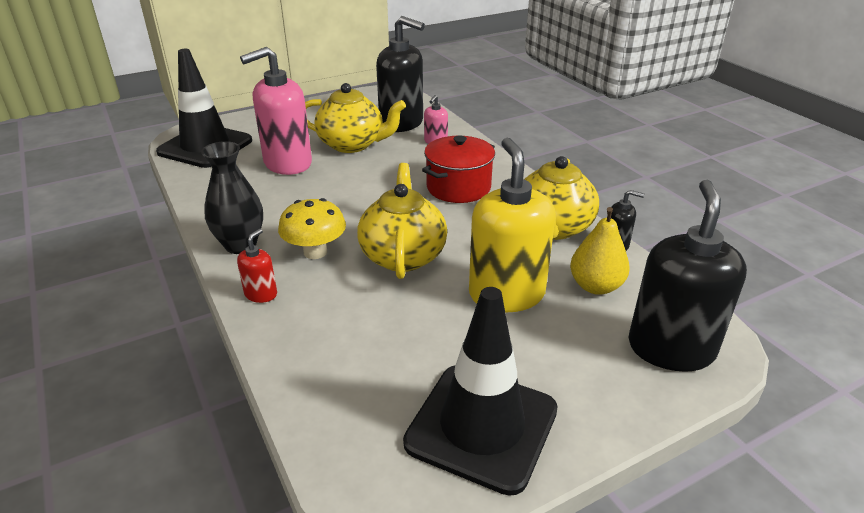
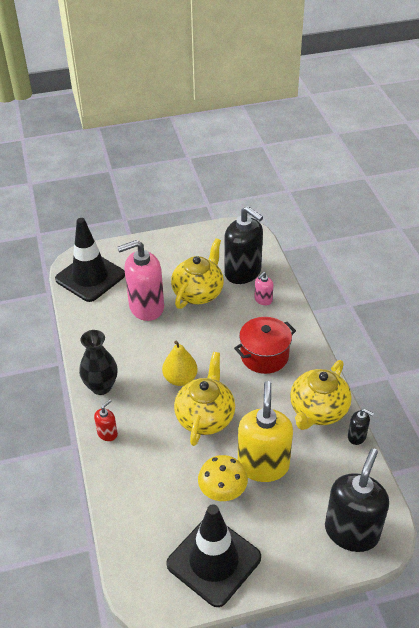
camera: 15 degrees right, 10 degrees up
yellow mushroom [278,198,346,259] -> yellow mushroom moved to [198,455,248,501]
yellow teapot [305,83,406,153] -> yellow teapot turned 90 degrees counterclockwise [171,238,224,309]
yellow pear [570,207,630,295] -> yellow pear moved to [162,341,198,386]

